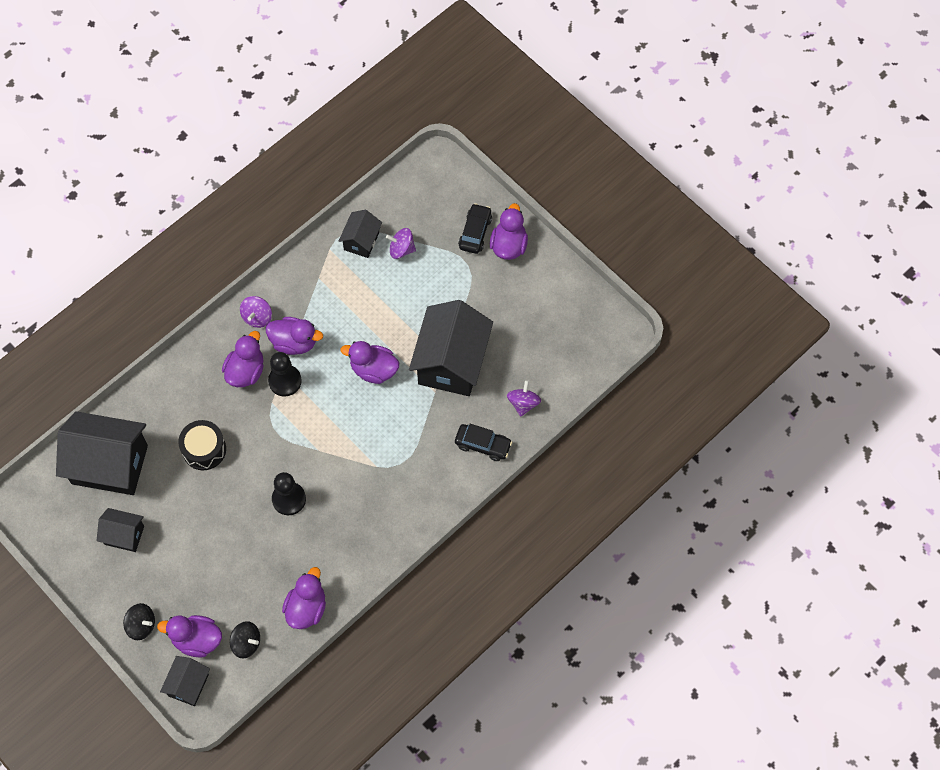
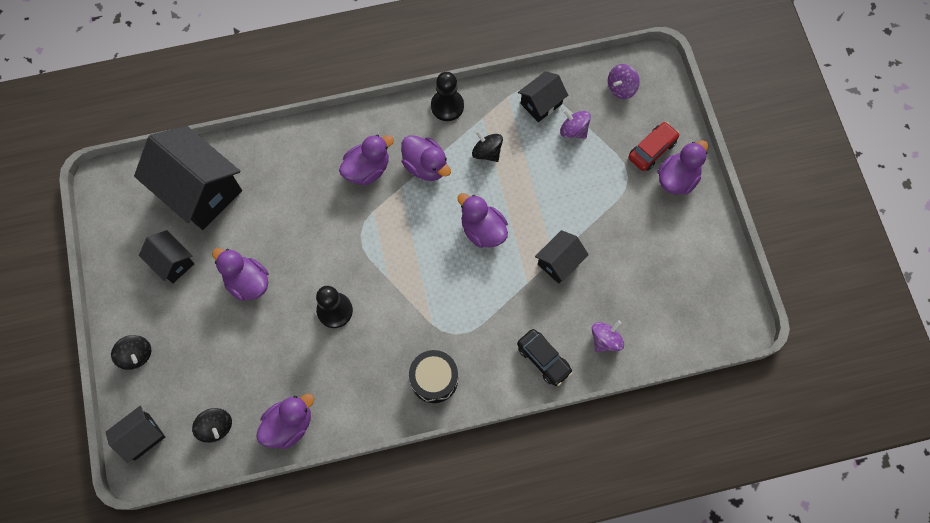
camera: 30 degrees right, 5 degrees up
purple duck [157,615,222,658] -> purple duck moved to [212,248,269,301]
black drum [178,420,226,470] -> black drum moved to [409,350,458,403]
purple spinning top [240,296,272,328] -> purple spinning top moved to [608,64,640,99]
black pawn [268,352,302,397] -> black pawn moved to [431,72,464,121]
black house [409,300,493,396] -> black house [535,230,589,284], size x0.51
black car [458,203,492,254] -> red car [628,122,680,171]
none -> black spinning top [472,130,503,162]

